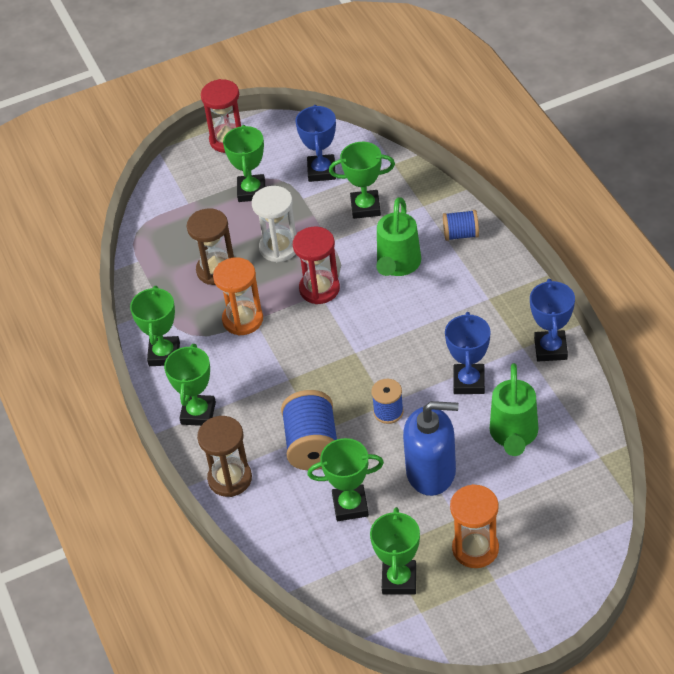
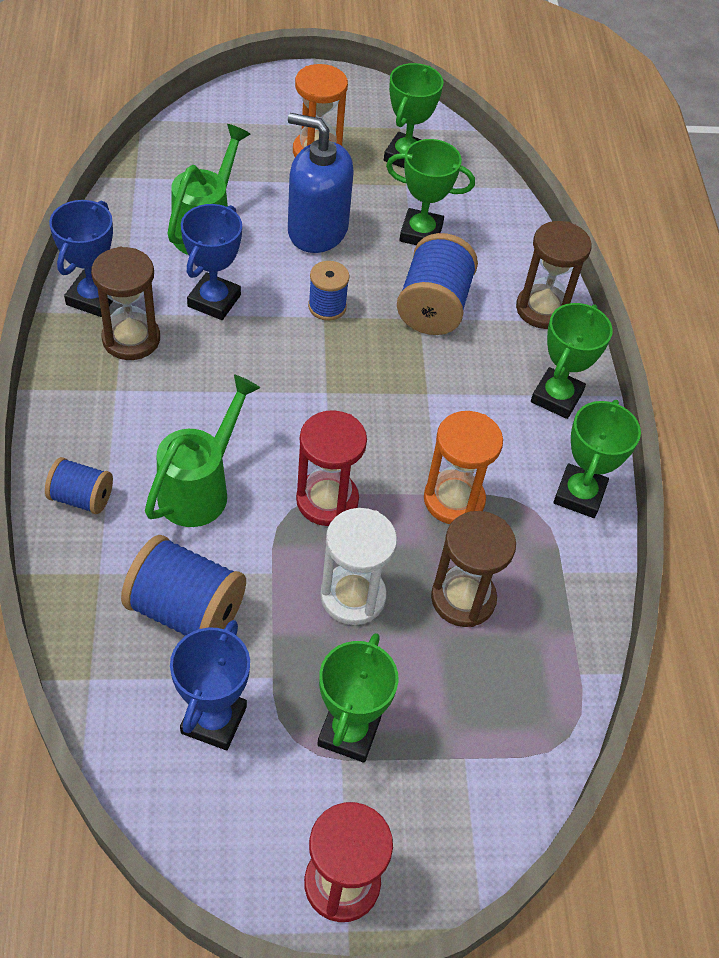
camera: 170 degrees left, 5 degrees up
green trophy [329,142,395,219] -> blue spool [121,535,246,636]
none -> brown hourglass [91,247,160,360]

